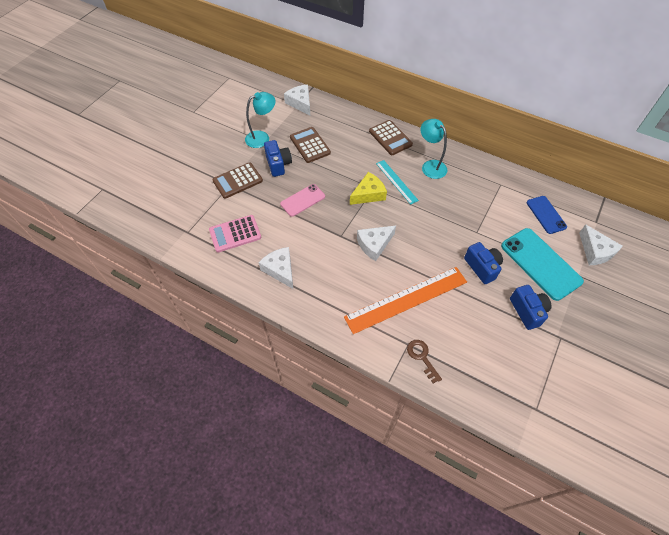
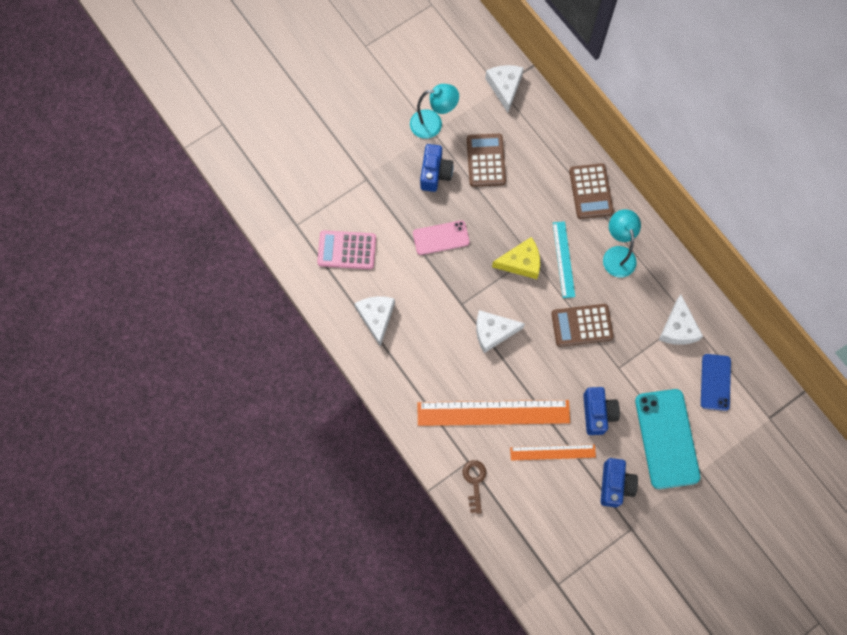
camera: 25 degrees right, 15 degrees up
brown calculator [212,162,263,199] -> brown calculator moved to [551,304,614,347]
white cheese [579,224,623,265] -> white cheese moved to [659,295,703,345]
none -> orange ruler [510,444,596,461]

